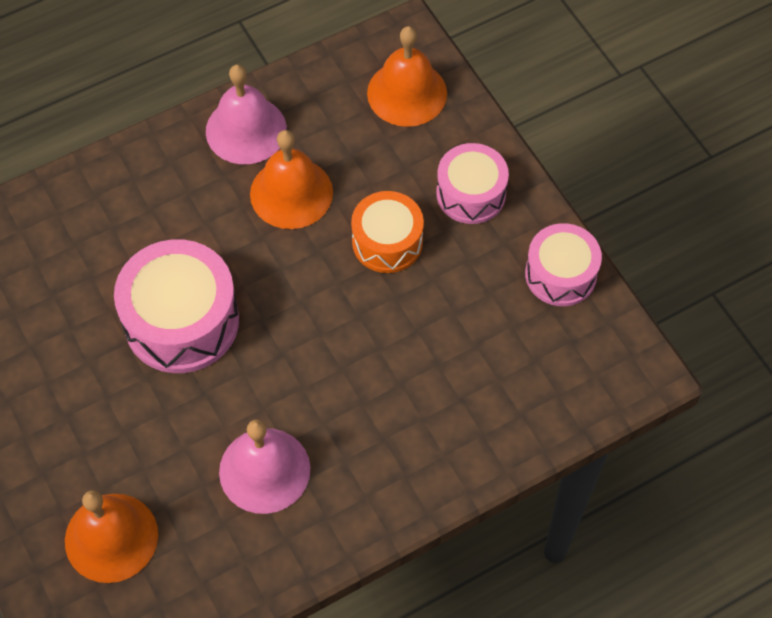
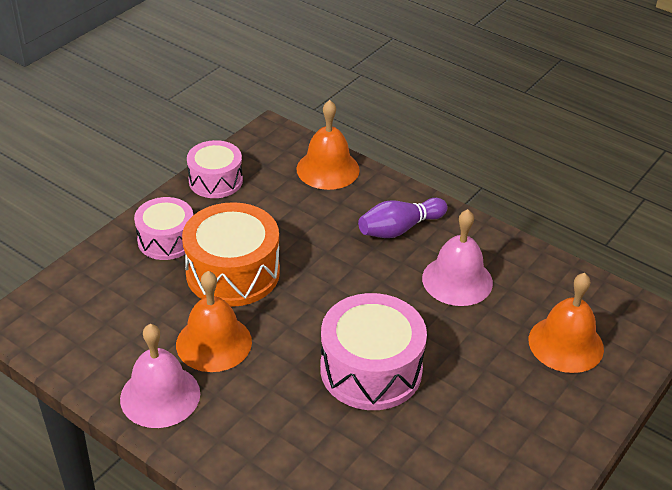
camera: 115 degrees left, 20 degrees down
orange drum [351,191,424,273] -> orange drum [182,202,280,307], size x1.58
orange bell [367,26,447,127] -> orange bell moved to [296,100,360,190]
none -> purple bowling pin [358,198,448,238]

